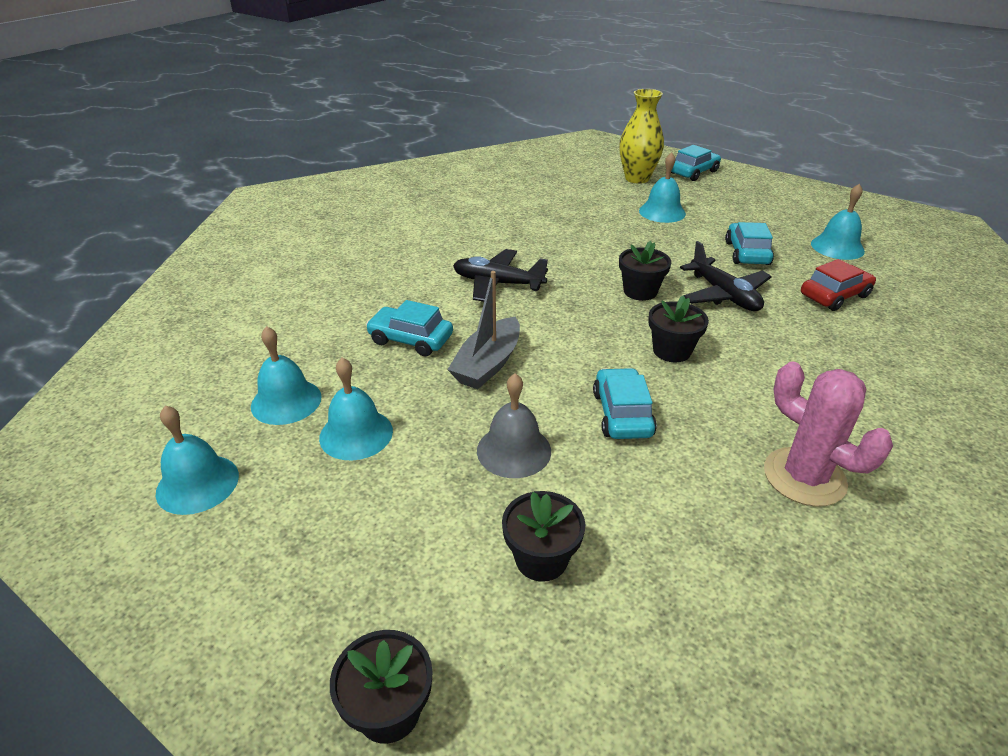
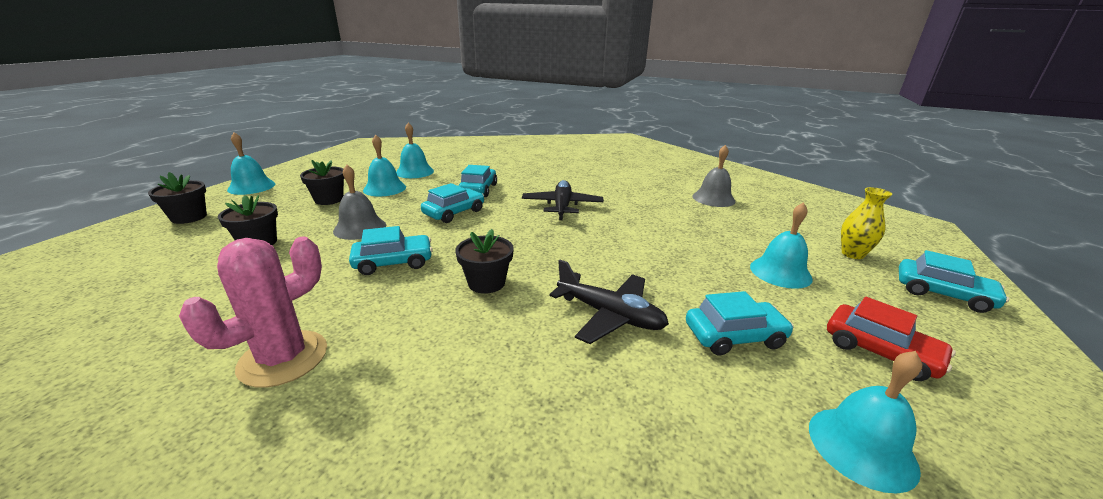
camera: 75 degrees right, 10 degrees down
turquoise bell [156,405,239,515] -> turquoise bell moved to [227,132,275,195]
grey boat [447,271,520,389] -> turquoise car [421,183,484,223]
yellow vase [619,89,664,184] -> yellow vase [841,187,892,259], size x0.65
black flower pot [619,241,671,301] -> black flower pot moved to [300,160,345,205]
black plane [680,241,772,311] -> black plane turned 105 degrees counterclockwise [549,260,669,344]
red car [801,259,876,311] -> red car moved to [827,297,956,381]
none -> grey bell [692,145,735,207]

